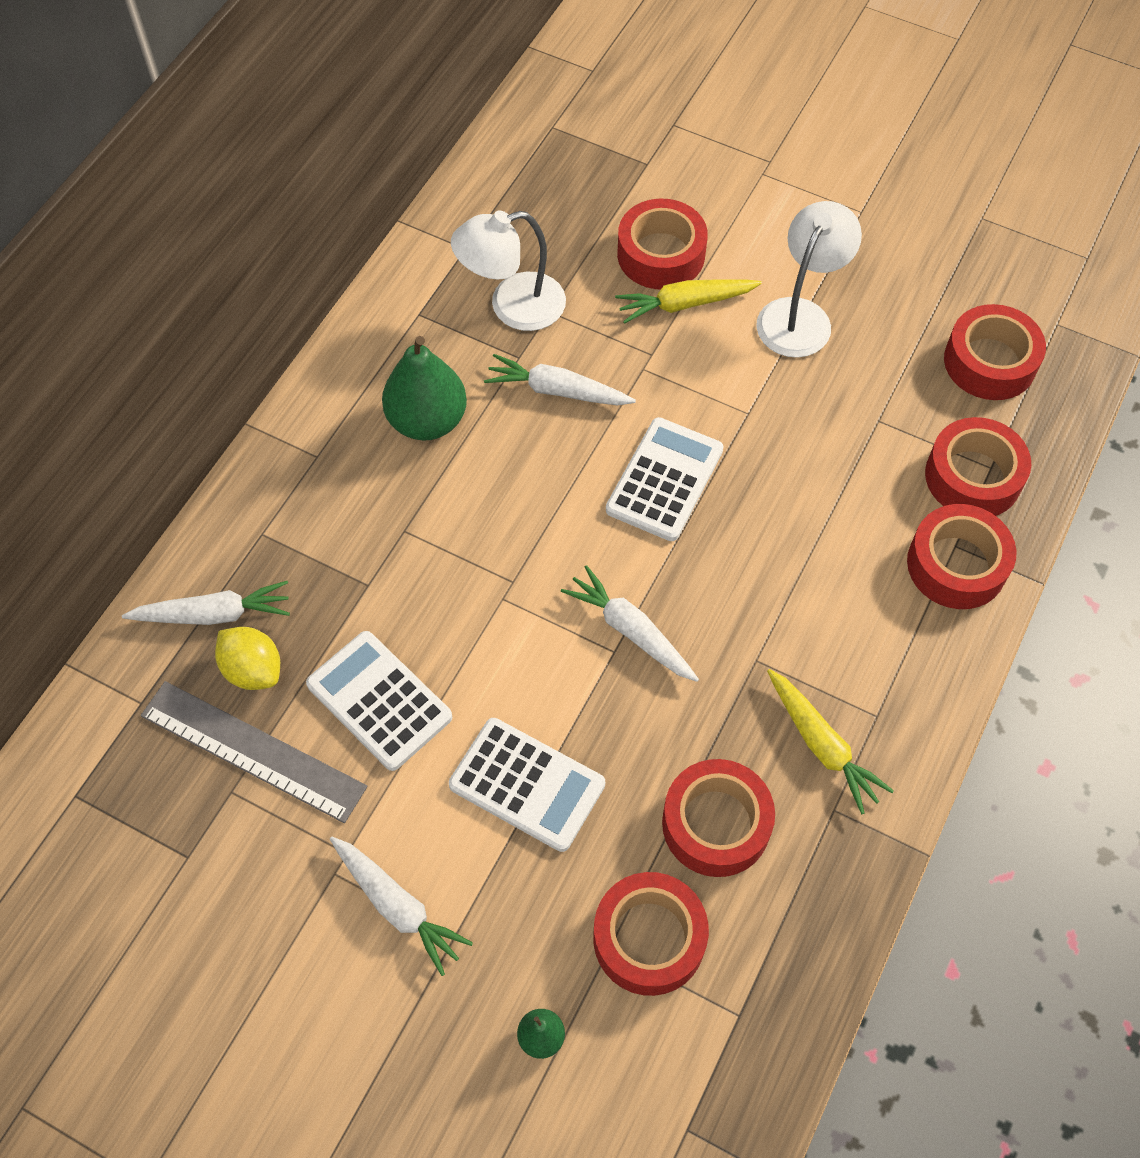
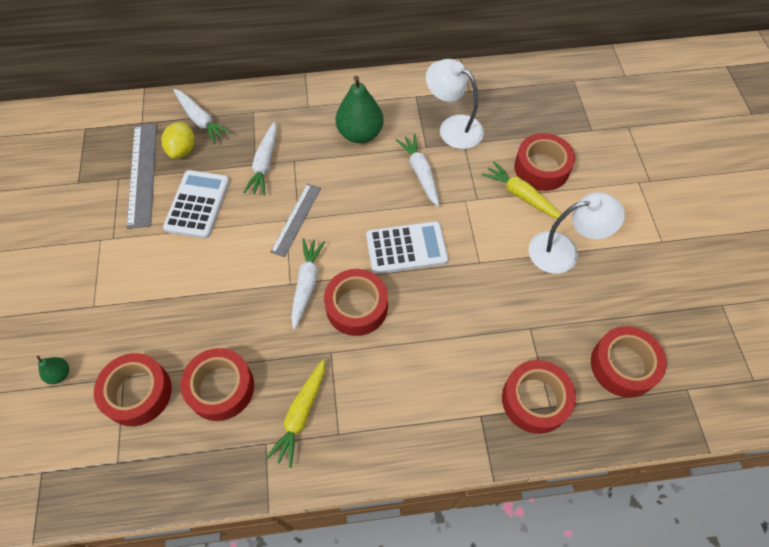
camera: 55 degrees right, 0 degrees up
white carrot [330,837,473,976] -> white carrot moved to [243,122,277,195]
white calculator [449,718,605,852] -> none
red tape [907,504,1016,609] -> red tape moved to [324,269,388,336]
none -> grey ruler [271,183,321,257]

